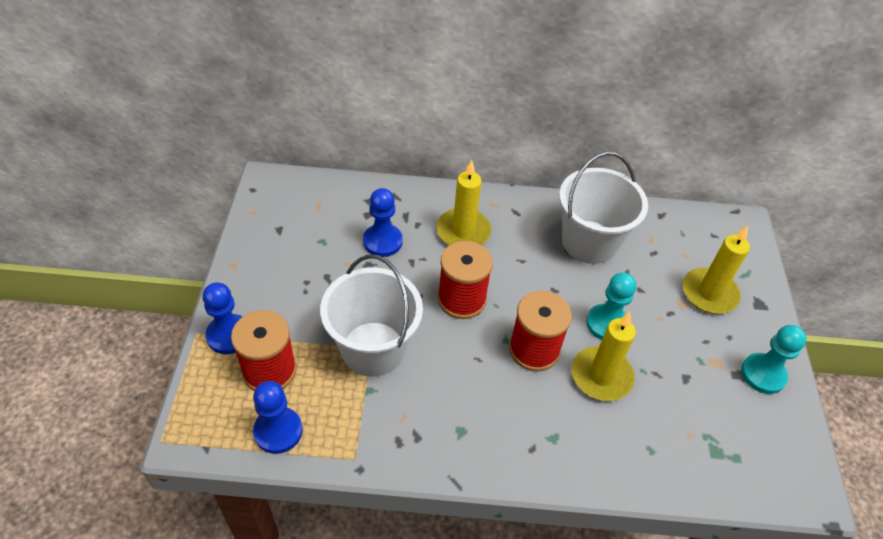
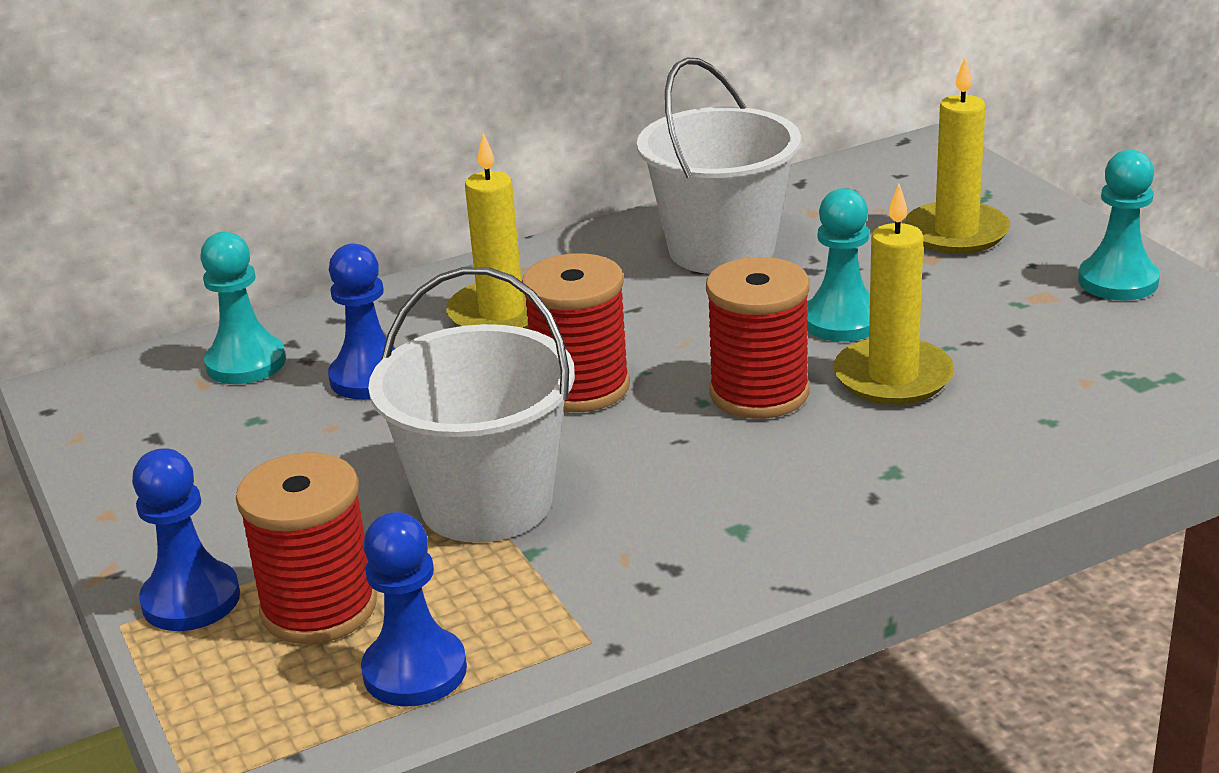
camera: 25 degrees left, 20 degrees down
none -> turquoise pawn [200,232,286,384]

